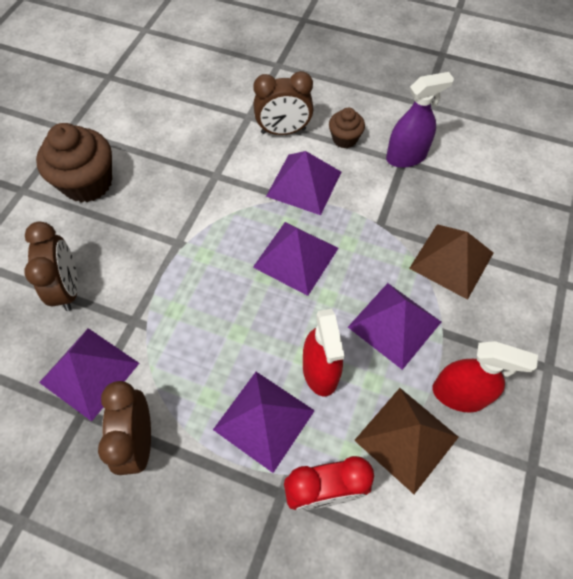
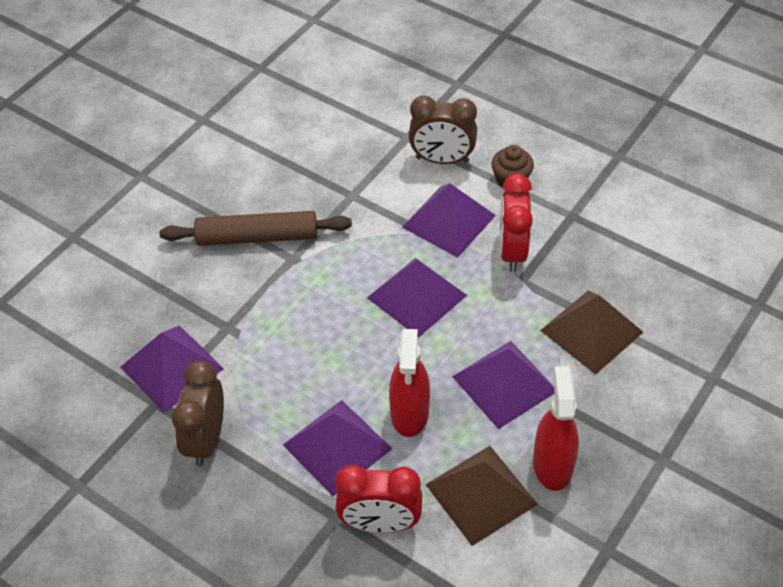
camera: 15 degrees right, 10 degrees down
brown clock [24,221,78,311] -> none
brown cupcake [36,123,112,203] -> none
purple spray bottle [386,72,454,168] -> none
red spray bottle [433,341,538,412] -> red spray bottle turned 120 degrees counterclockwise [533,366,579,491]
none -> brown rolling pin [160,211,352,246]
none -> red clock [500,174,533,272]

